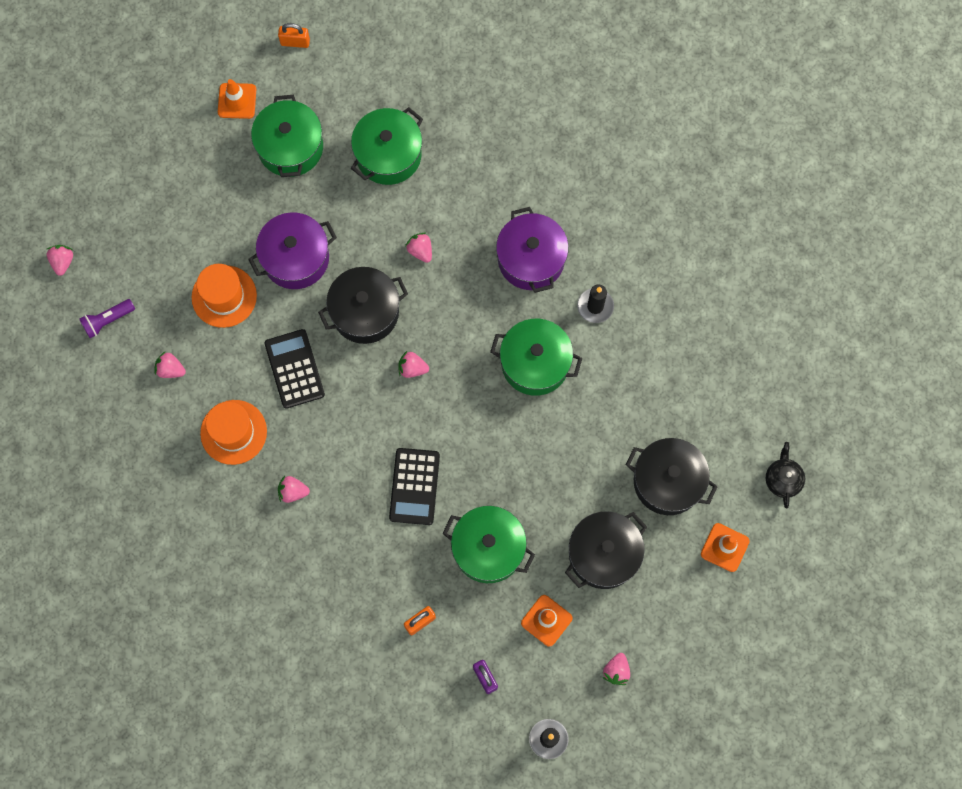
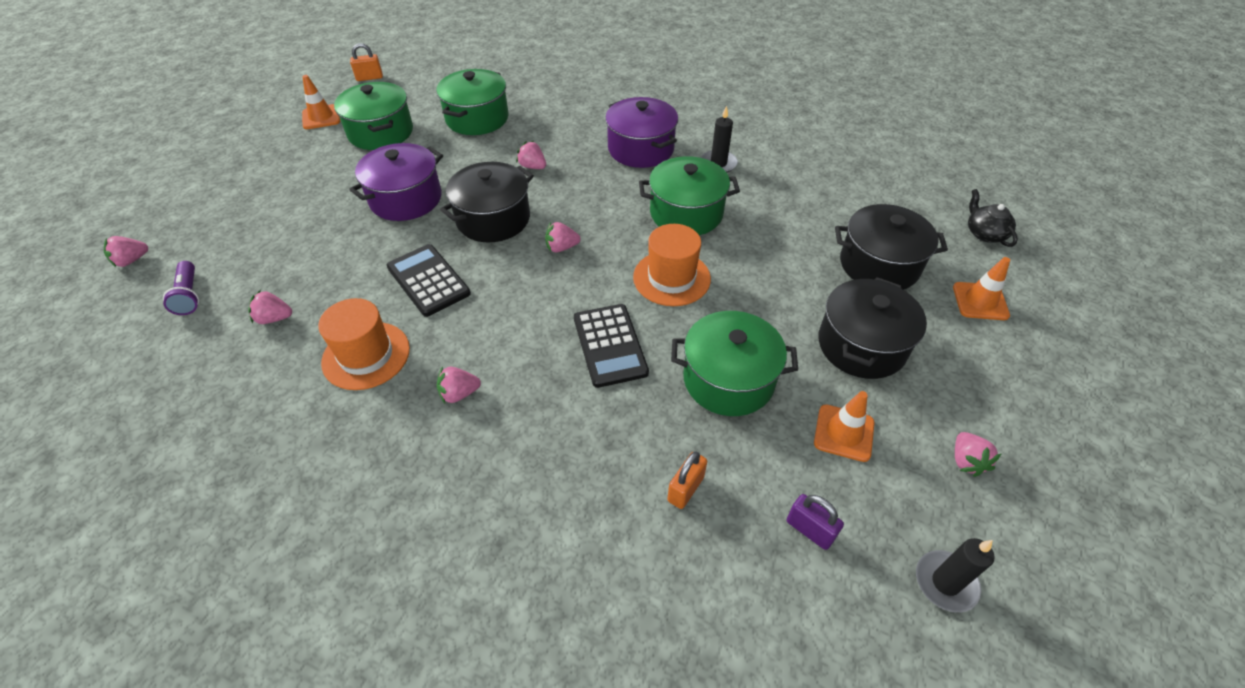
camera: 20 degrees left, 25 degrees down
pink strawberry [47,245,73,276] -> pink strawberry turned 105 degrees counterclockwise [104,236,148,267]
purple flashlight [79,299,135,338] -> purple flashlight turned 60 degrees counterclockwise [163,261,199,315]
orange hat [191,264,257,328] -> orange hat moved to [633,224,711,306]

